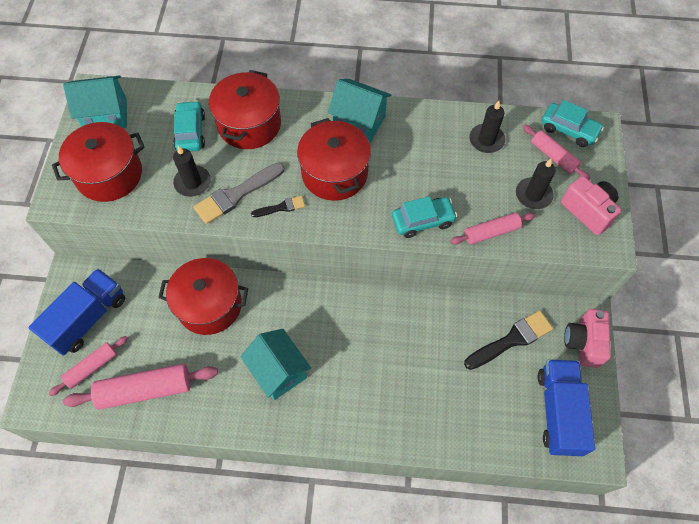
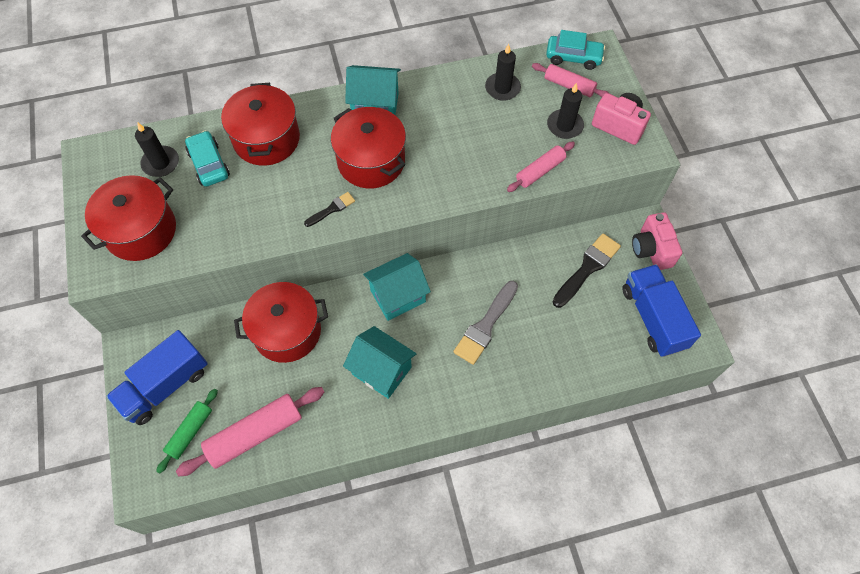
camera: 20 degrees left, 0 degrees up
blue truck [29,269,125,356] -> blue truck turned 150 degrees counterclockwise [106,330,208,425]
pink rolling pin [49,336,128,396] -> green rolling pin [156,389,218,474]
turquoise house [63,76,127,128] -> turquoise house moved to [363,253,431,321]
black candle [173,146,211,197] -> black candle moved to [135,122,179,177]
grey brush [194,163,285,224] -> grey brush moved to [453,281,518,365]
turquoise car [392,196,457,238] -> none

